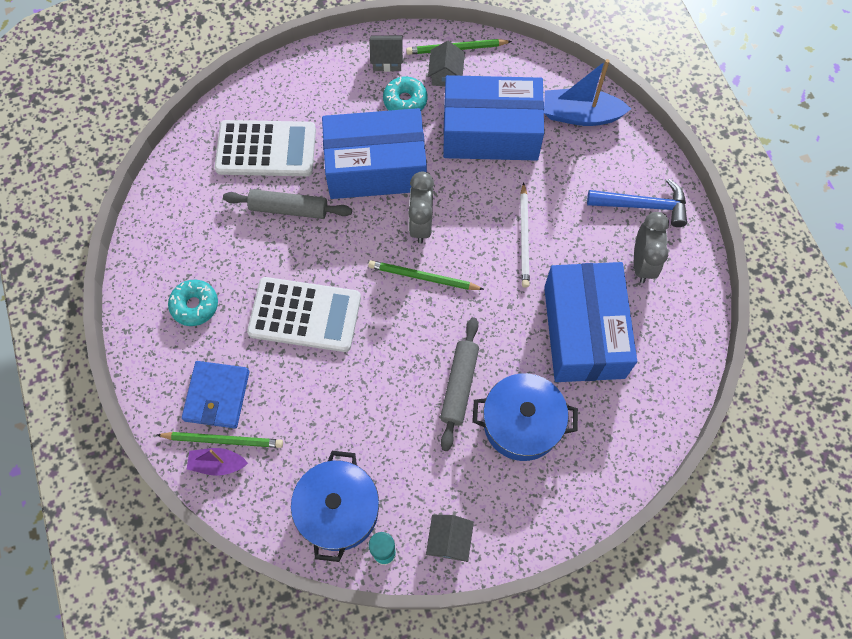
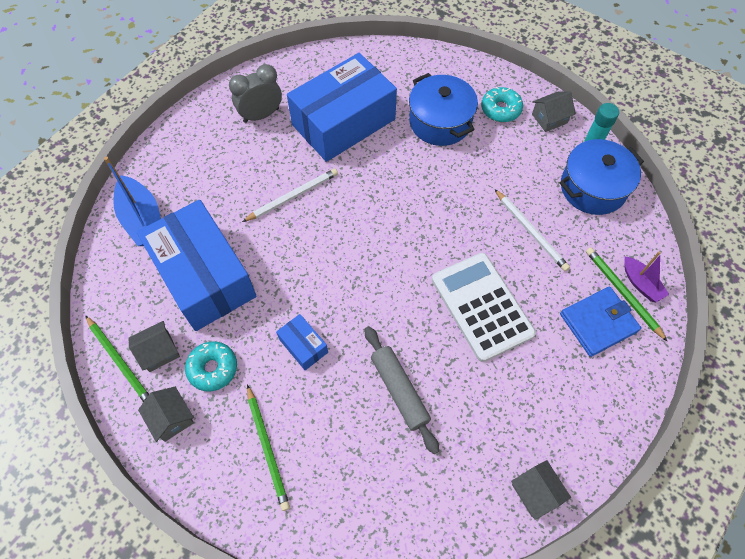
camera: 125 degrees left, 5 degrees down
turquoise donut [168,280,218,326] -> turquoise donut moved to [481,87,523,122]
white calculator [215,120,316,176] -> none
blue box [322,108,427,199] -> blue box [276,314,328,370], size x0.41
green pencil [368,260,484,290] -> green pencil moved to [247,385,290,511]
grey clock [408,171,434,244] -> none
grey rolling pin [440,317,479,451] -> none
blue hammer [587,179,687,227] -> none
none -> white pencil [495,189,570,271]
none -> grey house [511,460,571,520]

